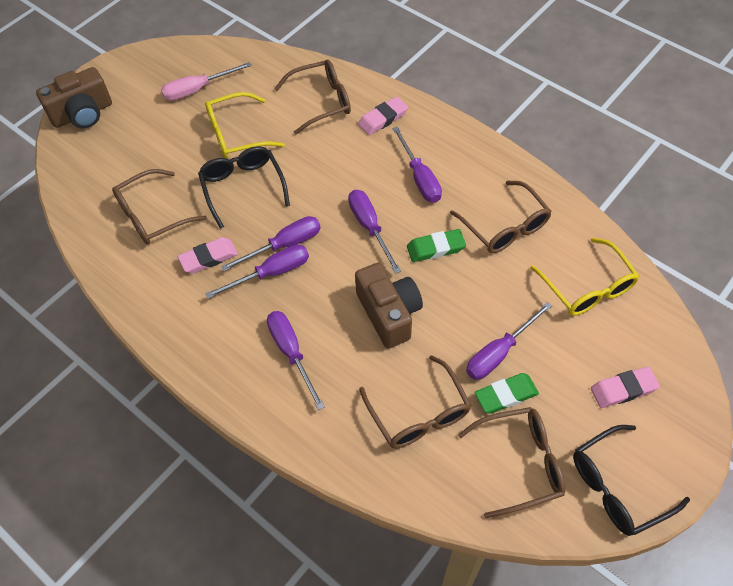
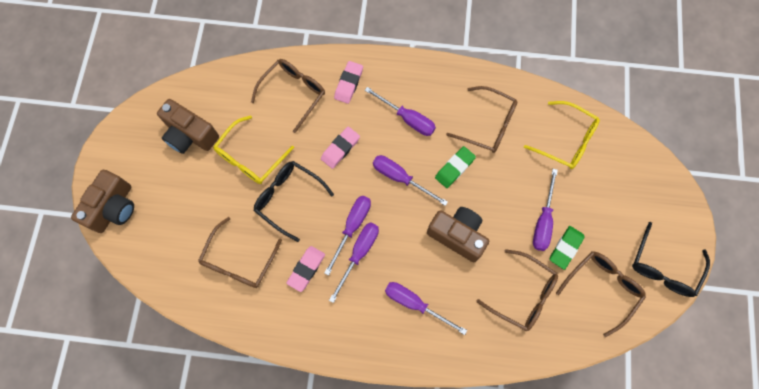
camera: 35 degrees left, 15 degrees up
pink screwdriver [161,62,252,101] -> brown camera [157,99,219,154]
pink eraser [591,367,660,408] -> pink eraser moved to [321,127,360,169]

